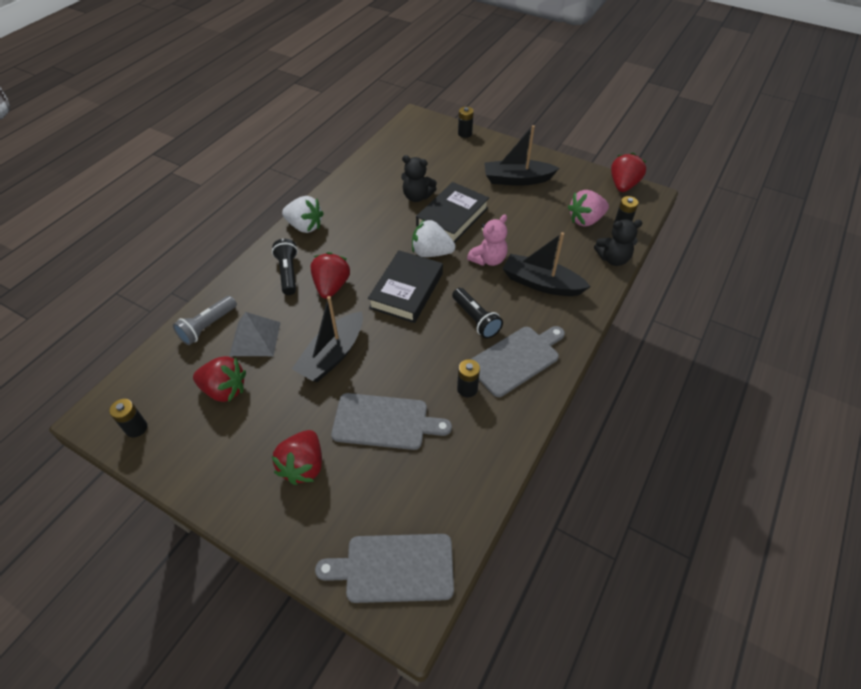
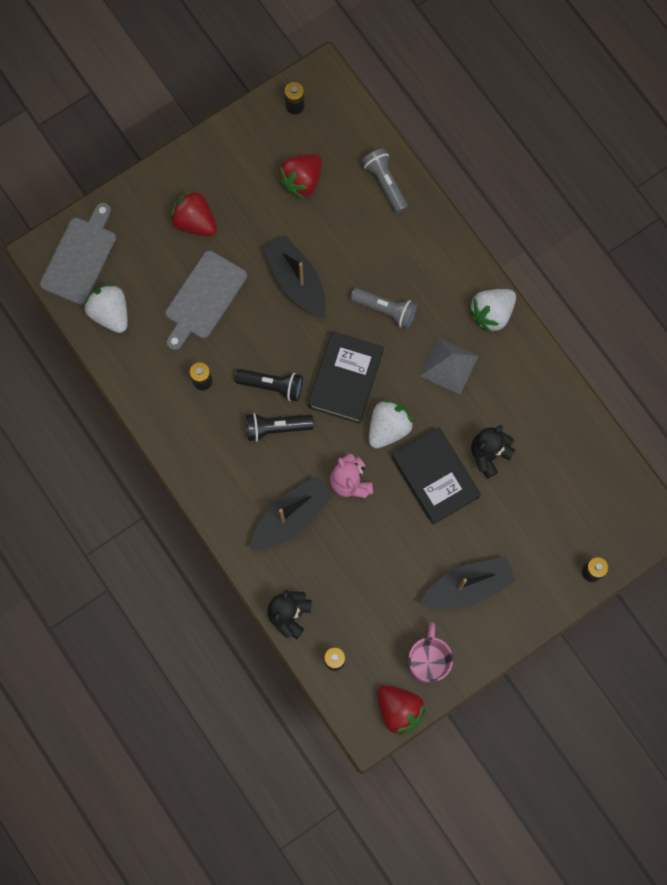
camera: 115 degrees right, 25 degrees up
grey pyramid [229,312,281,356] -> grey pyramid moved to [420,337,478,394]
black flashlight [272,239,298,295] -> black flashlight moved to [235,369,303,401]
red strawberry [310,252,350,299] -> grey flashlight [350,288,417,329]
black book [368,250,443,323] -> black book turned 60 degrees clockwise [308,331,384,424]
grey cutting board [471,326,565,397] -> none
black boat [484,125,559,186] -> black boat turned 45 degrees clockwise [420,557,516,609]
pink strawberry [568,190,609,227] -> none
none -> white strawberry [84,284,128,333]
none -> pink mug [408,622,453,683]

